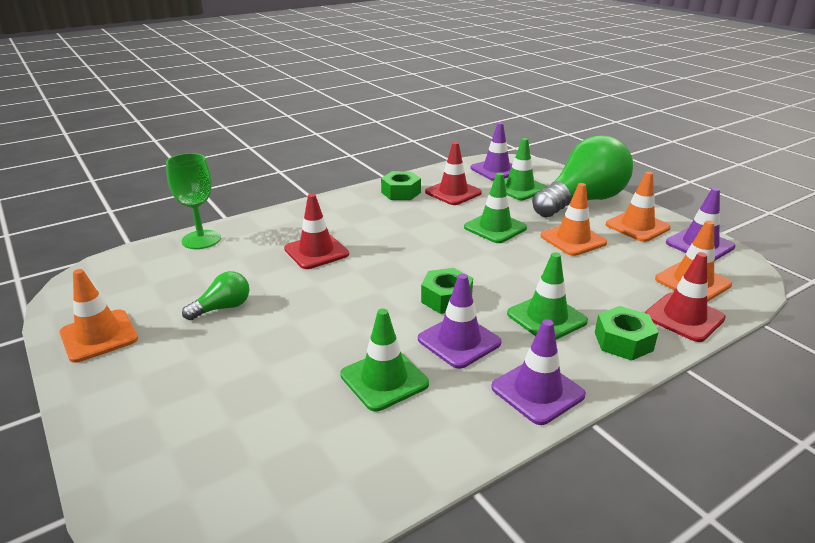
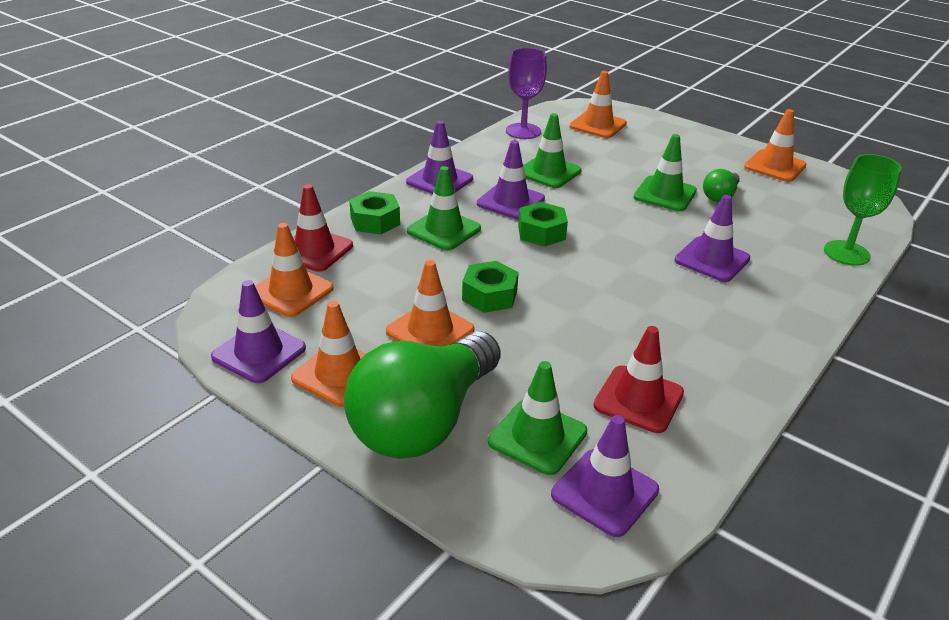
camera: 160 degrees right, 5 degrees up
red traffic cone [284,194,349,269] -> purple traffic cone [675,195,750,282]
green nut [381,171,421,200] -> green nut moved to [462,261,519,313]
green traffic cone [464,173,527,243] -> green traffic cone moved to [633,134,697,211]
none -> purple goblet [506,48,547,139]
none -> orange traffic cone [569,71,627,138]

